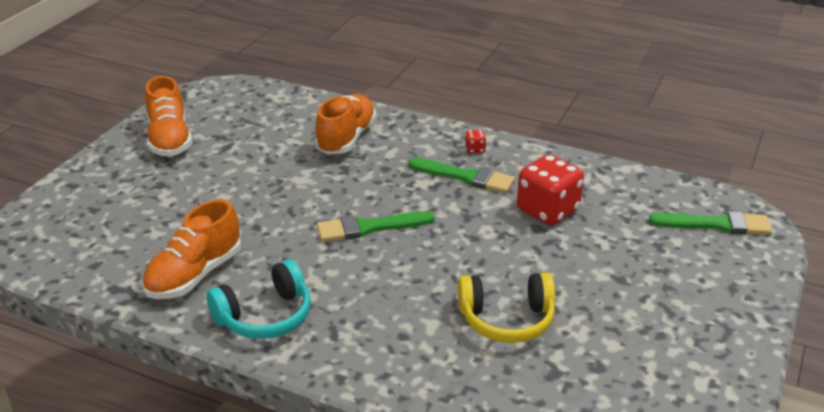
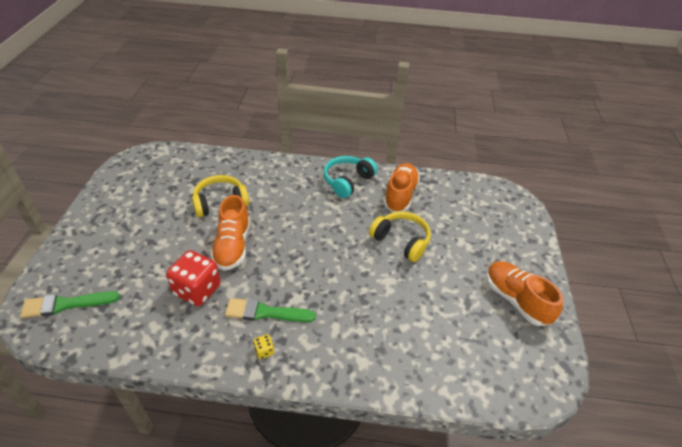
camera: 160 degrees right, 10 degrees up
orange shoe [315,94,376,155] -> orange shoe moved to [210,195,250,271]
green brush [317,211,434,242] -> none
red dice [465,129,486,153] -> yellow dice [253,334,274,359]
none -> yellow headphones [369,211,431,262]

